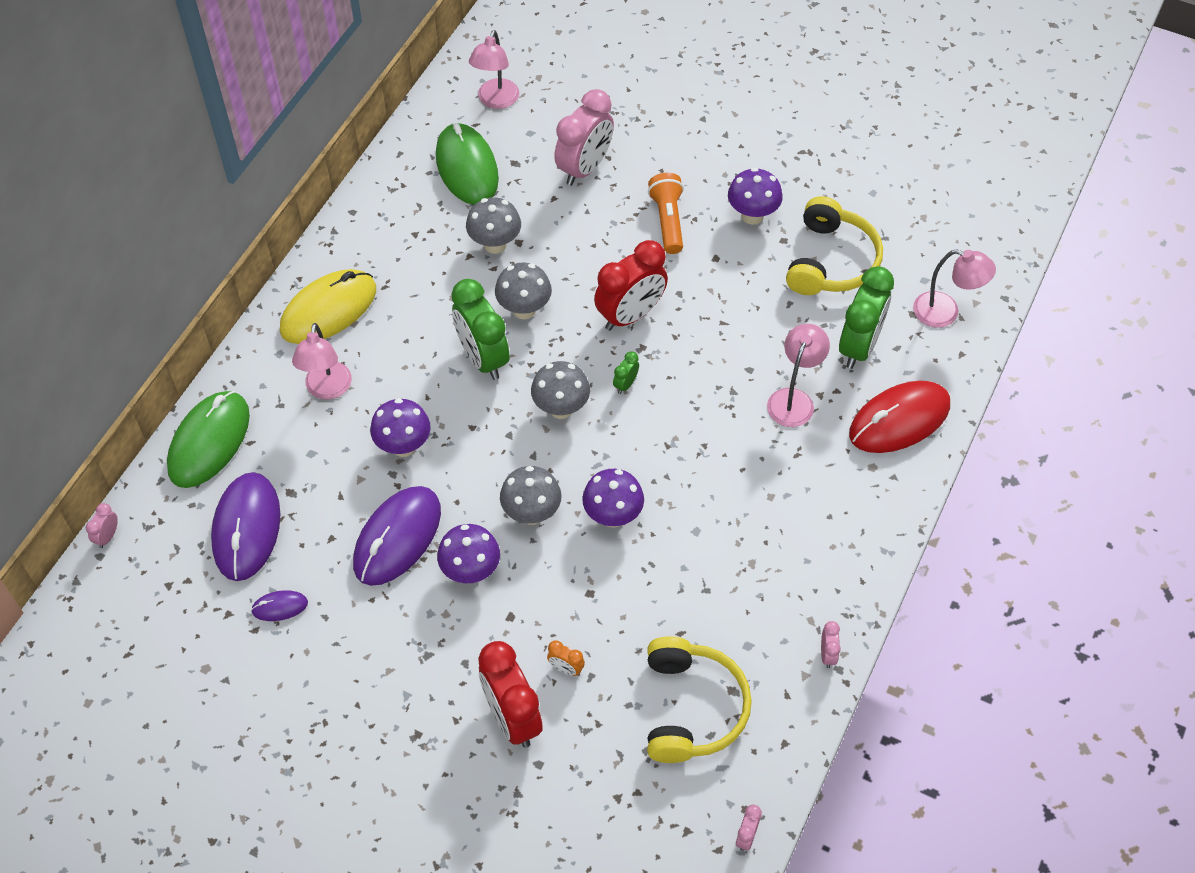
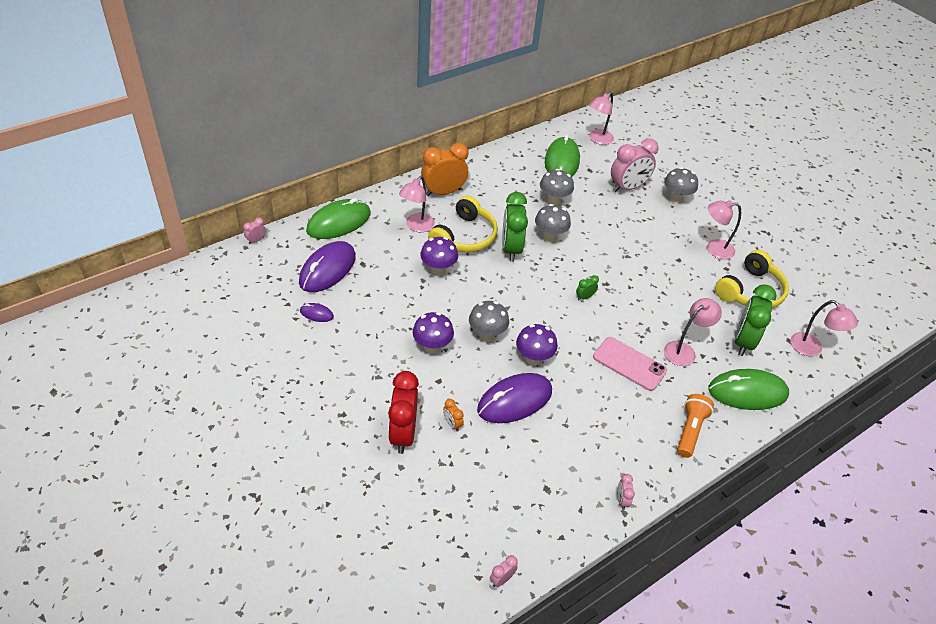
camera: 25 degrees right, 10 degrees down
yellow mouse [280,269,376,344] -> orange clock [421,143,468,196]
purple mouse [353,486,441,586] -> purple mouse moved to [477,373,552,423]
grey mushroom [531,361,590,419] -> grey mushroom moved to [664,167,698,204]
red clock [594,240,668,331] -> none
yellow headphones [647,636,752,763] -> yellow headphones moved to [428,196,498,252]
orange flashlight [648,173,684,254] -> orange flashlight moved to [677,394,714,458]
purple mushroom [728,168,783,225] -> pink lamp [707,200,741,259]
pink clock [821,621,841,668] -> pink clock turned 150 degrees clockwise [617,474,635,510]
green clock [839,266,894,369] -> green clock turned 150 degrees clockwise [735,284,777,356]
red mouse [849,381,950,453] -> green mouse [709,369,789,410]
none -> pink phone [593,337,667,391]

